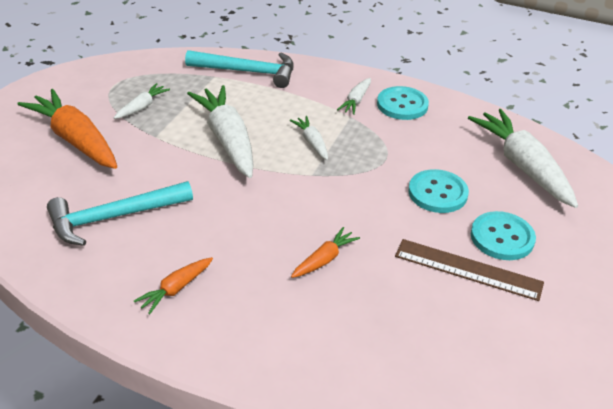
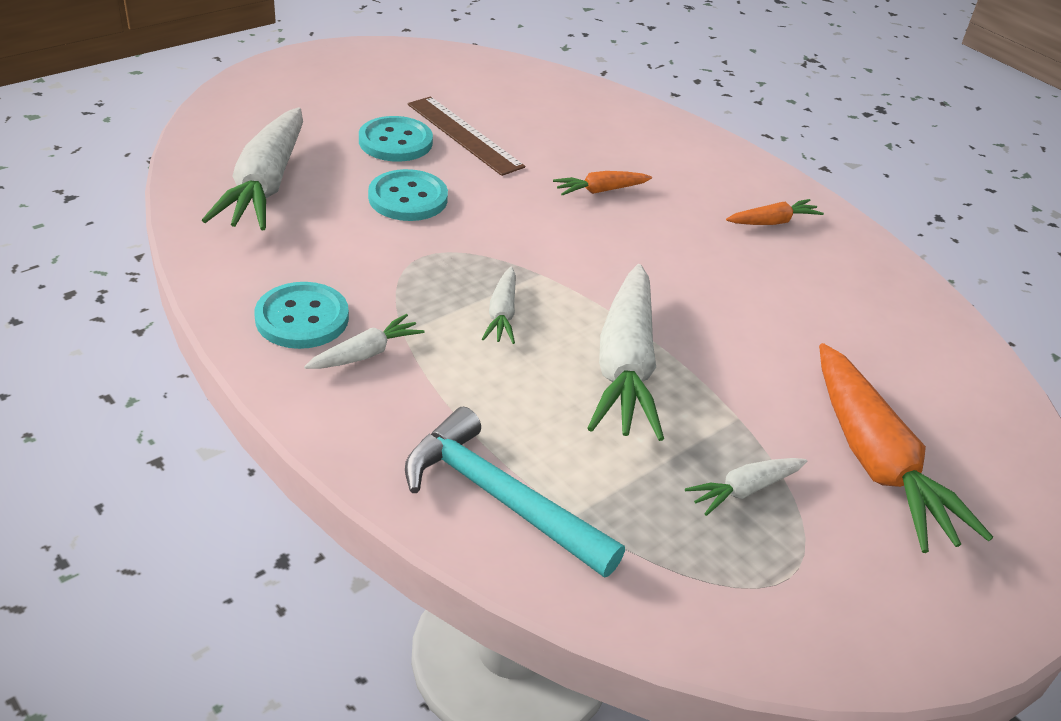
camera: 155 degrees left, 0 degrees up
turquoise hammer [47,181,193,246] -> none

